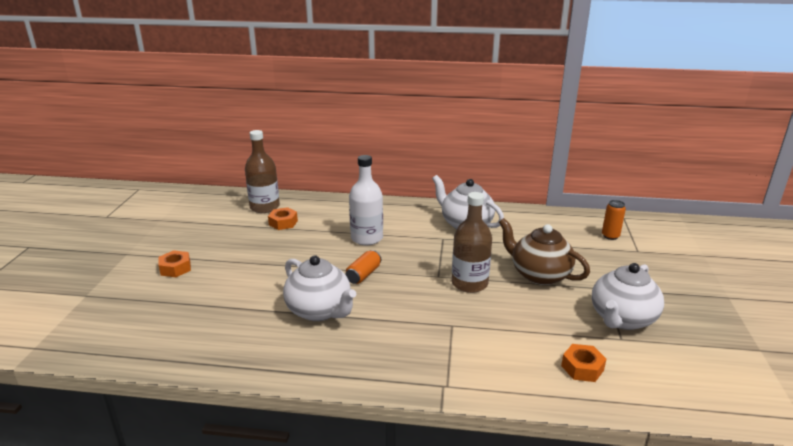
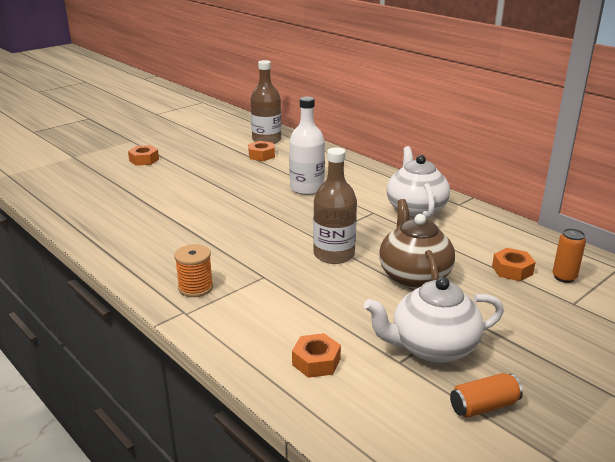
camera: 40 degrees right, 0 degrees up
white teapot [283,255,356,321] -> none
orange can [345,250,381,284] -> orange can moved to [450,373,523,418]
none -> orange spool [174,244,213,297]
none -> orange nut [492,248,536,281]

